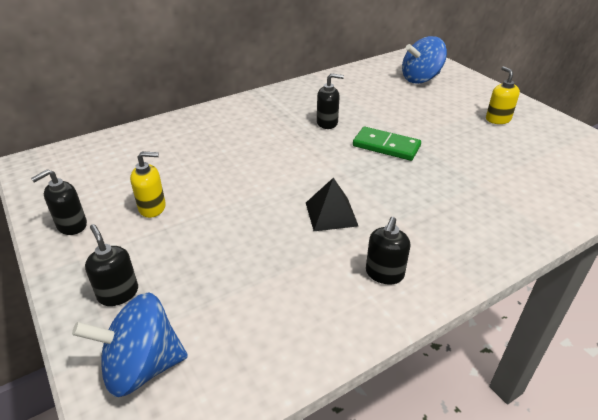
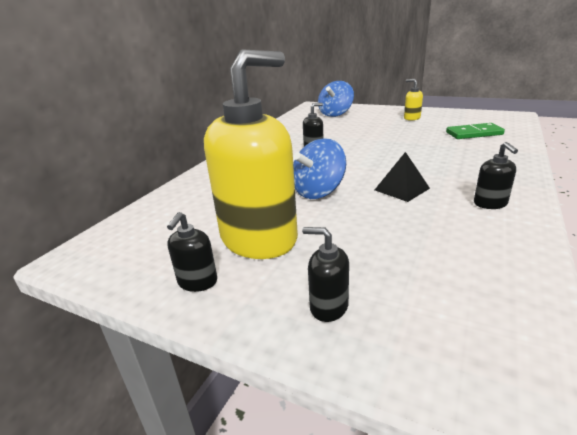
camera: 30 degrees left, 10 degrees down
blue spinning top [72,292,188,397] -> blue spinning top moved to [293,138,346,199]
yellow soap dispenser [130,151,166,218] -> yellow soap dispenser [204,49,298,259], size x2.47
green domino [353,127,421,161] -> green domino moved to [446,123,505,139]

